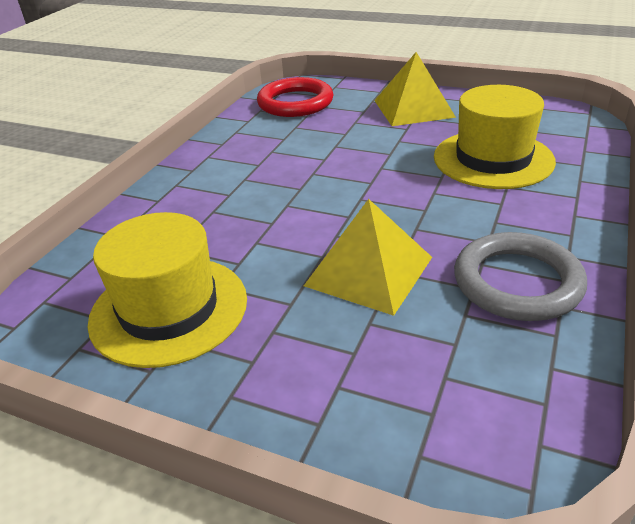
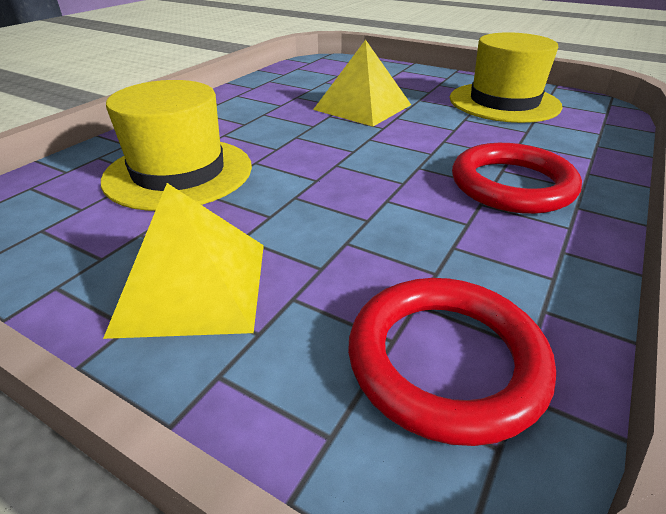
camera: 175 degrees left, 0 degrees up
grey ring [454,232,587,321] -> none
none -> red ring [452,143,582,214]

